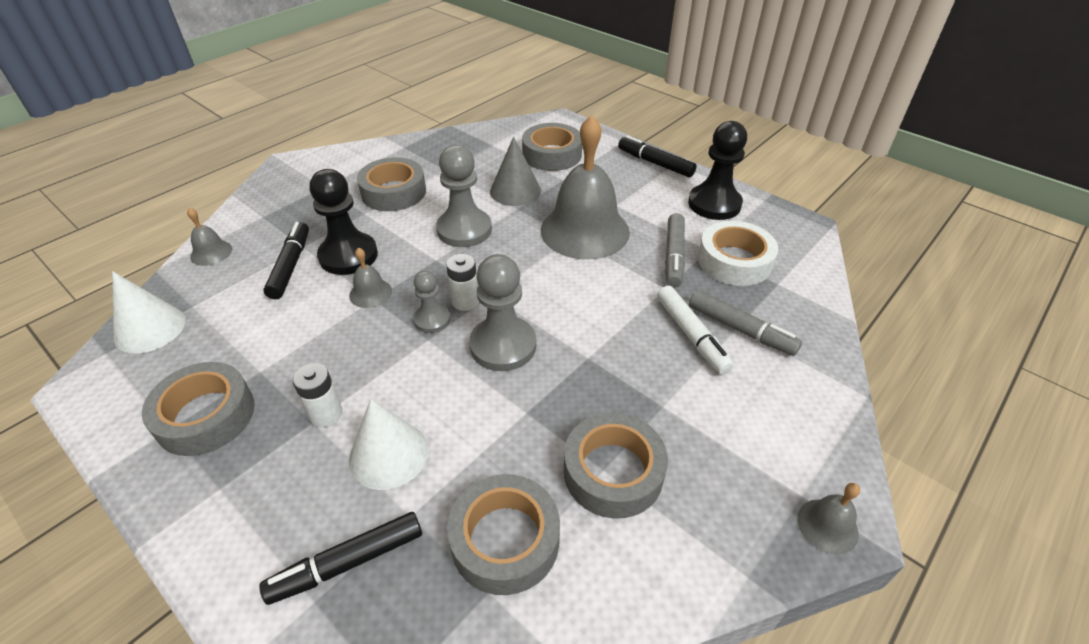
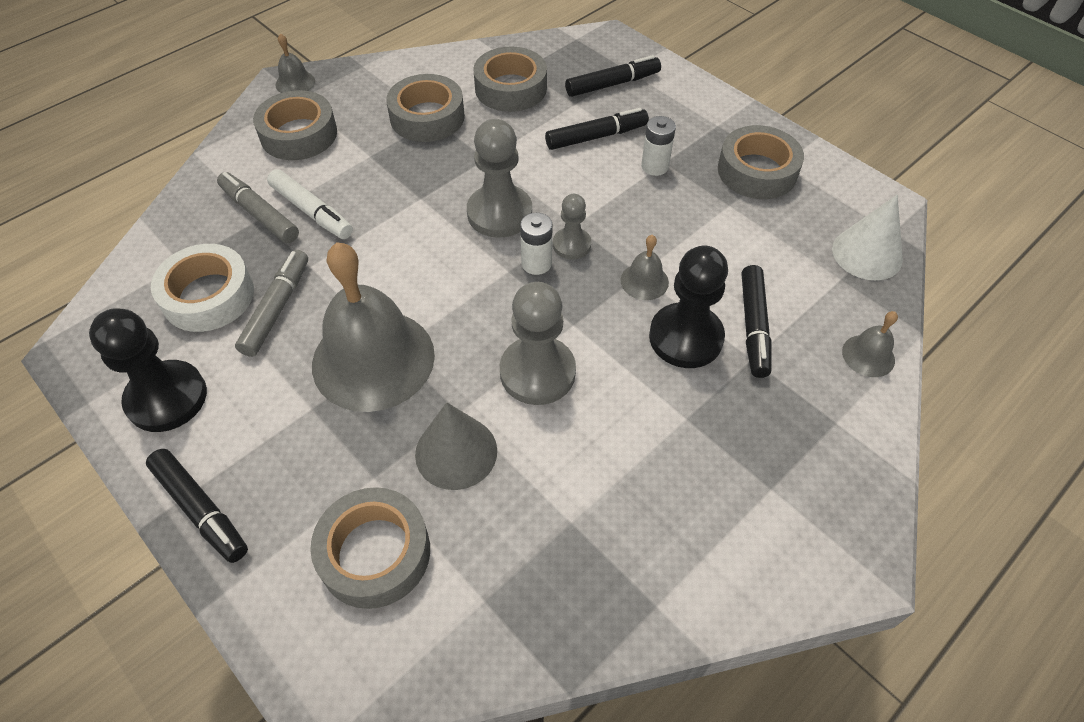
camera: 175 degrees left, 10 degrees up
white cone [349,399,428,490] -> black marker [545,108,649,150]
grey tape [357,157,426,211] -> grey tape moved to [253,90,337,160]
white marker [657,286,734,375] -> white marker turned 150 degrees clockwise [267,169,353,239]

